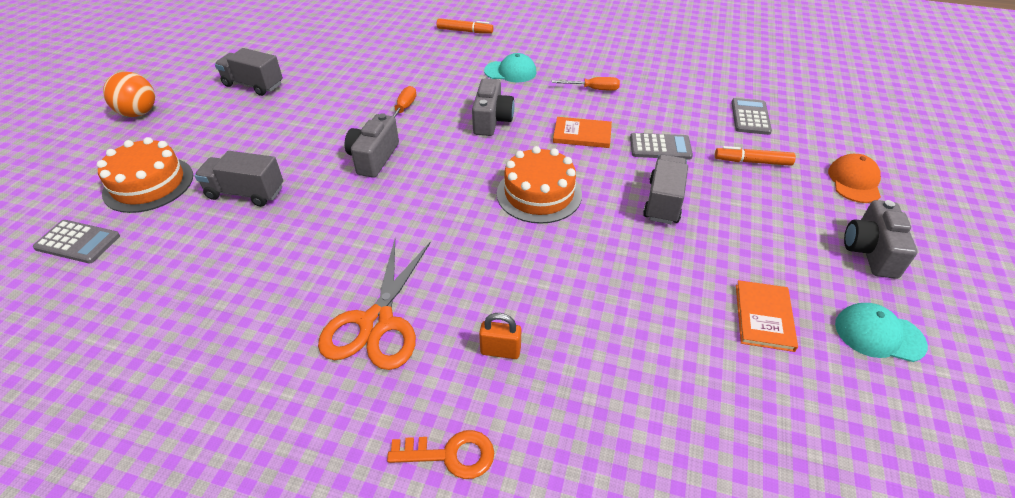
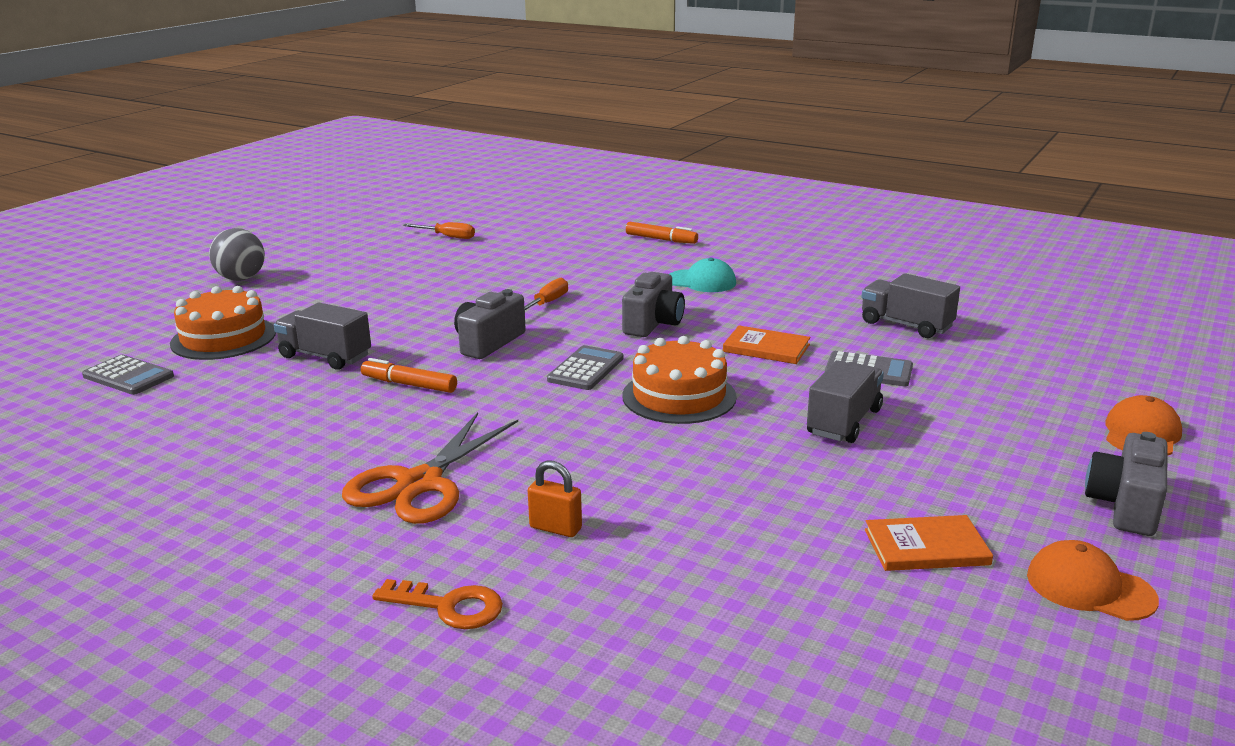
camera: 15 degrees right, 20 degrees down
orange ball [103,72,155,117] -> grey ball [209,228,265,281]
grey truck [215,48,283,96] -> grey truck moved to [861,273,960,338]
orange screwdriver [552,77,620,91] -> orange screwdriver moved to [403,222,475,239]
orange marker [715,146,796,166] -> orange marker moved to [361,358,457,393]
grey calculator [731,98,772,135] -> grey calculator moved to [547,345,623,390]
orange book [736,280,798,352] -> orange book turned 60 degrees clockwise [865,515,993,571]
turquoise cap [835,303,928,362] -> orange cap [1027,540,1159,621]

